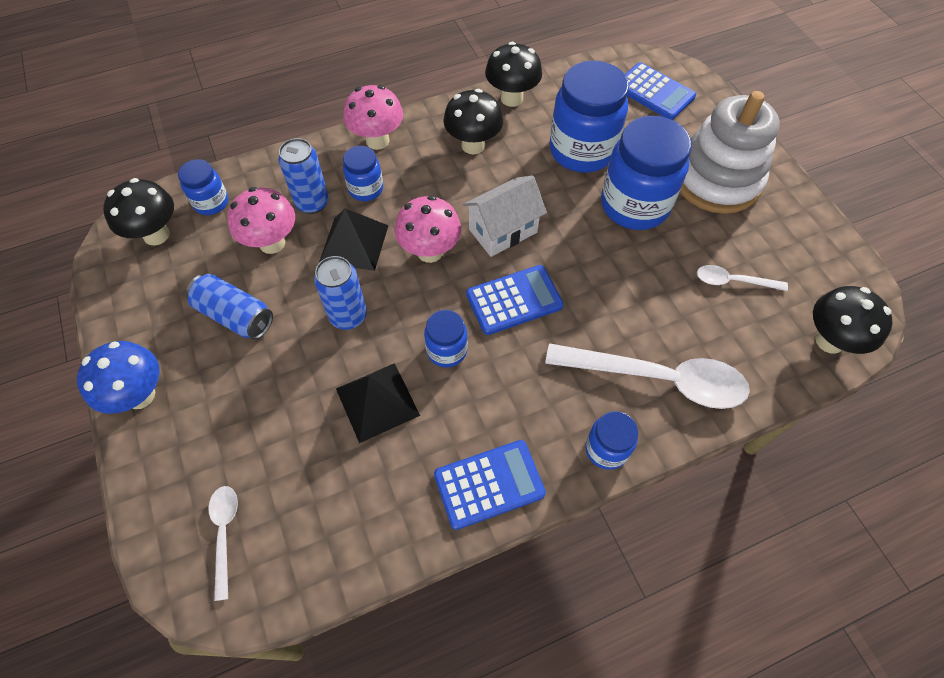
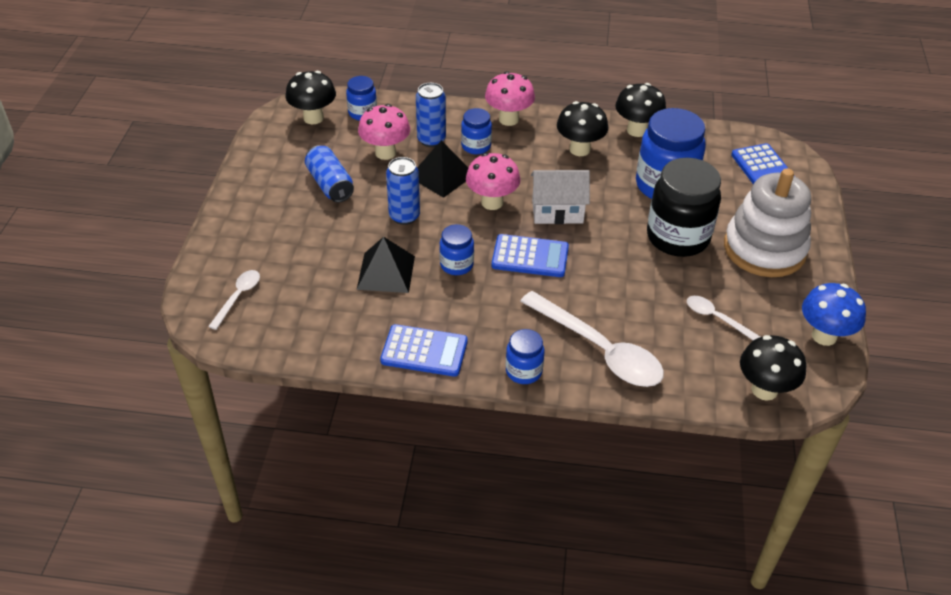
camera: 30 degrees right, 15 degrees down
blue mushroom [77,341,160,414] -> blue mushroom moved to [802,283,866,346]
blue jar [601,116,692,230] -> black jar [647,158,721,257]

